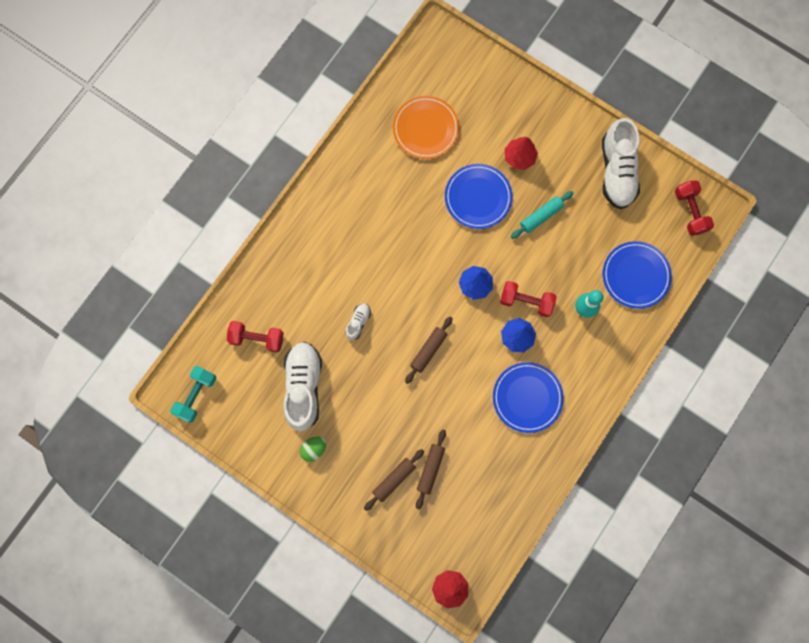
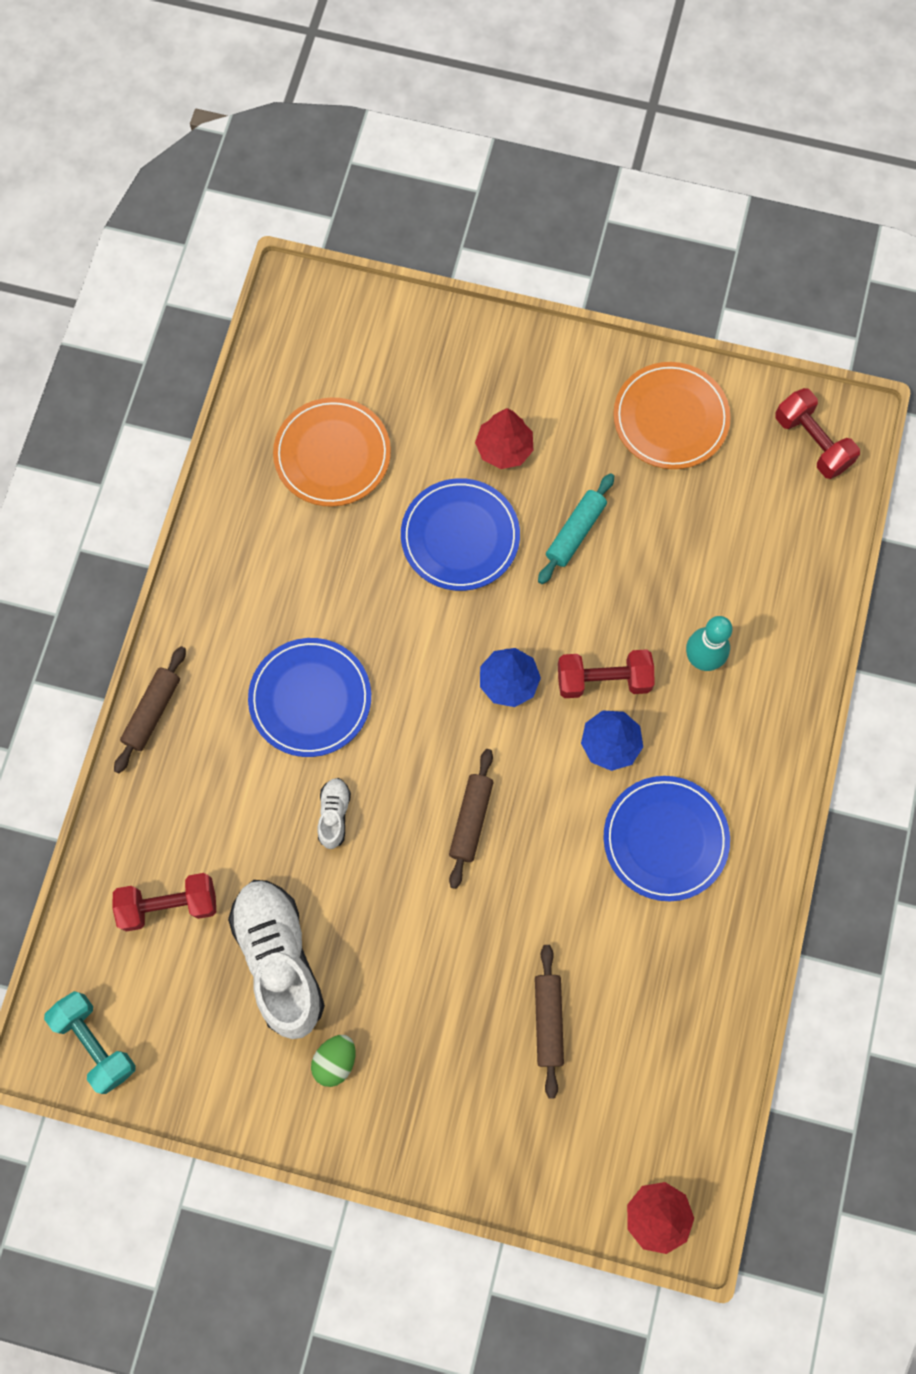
camera: 20 degrees left, 5 degrees down
turquoise dumbbell [170,366,217,423] -> turquoise dumbbell turned 45 degrees counterclockwise [44,991,136,1094]
brown rolling pin [364,449,424,511] -> brown rolling pin moved to [114,646,186,773]
white shoe [602,118,640,209] -> orange plate [613,362,731,469]
blue plate [603,241,672,309] -> blue plate moved to [248,638,371,757]

